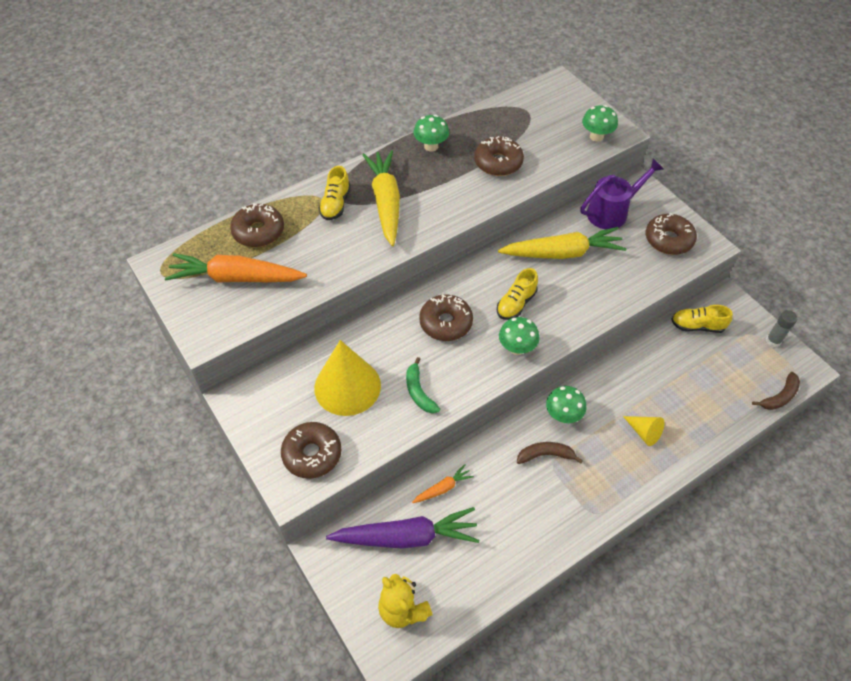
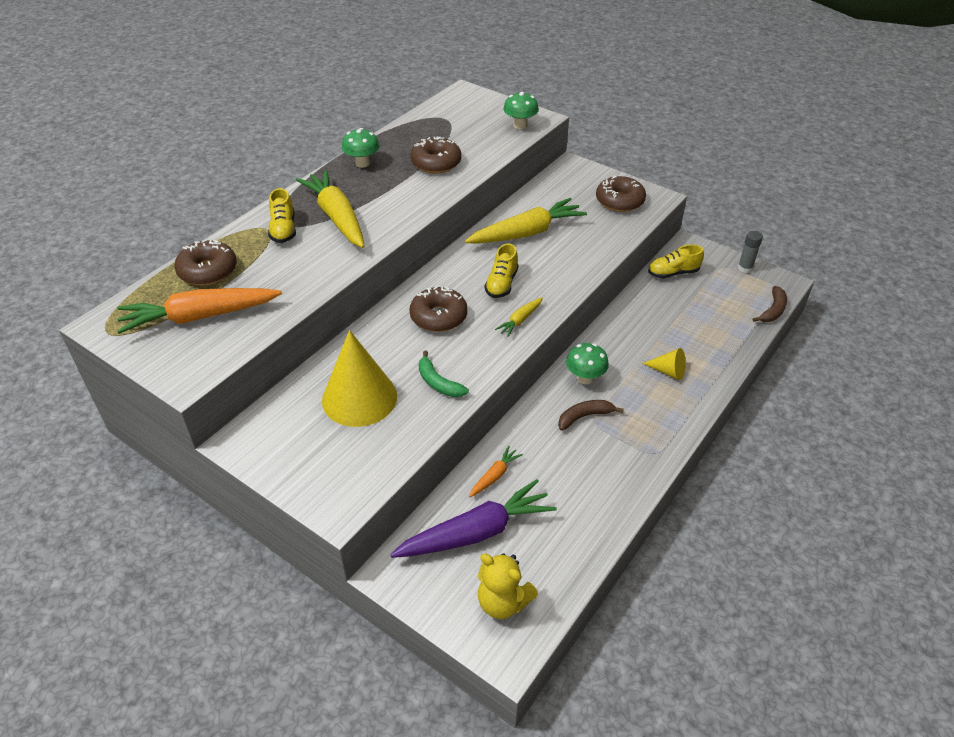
camera: 20 degrees left, 10 degrees down
brown donut [281,422,342,479] -> none
green mushroom [499,317,540,355] -> yellow carrot [495,297,543,337]
purple watering can [581,159,664,229] -> none

